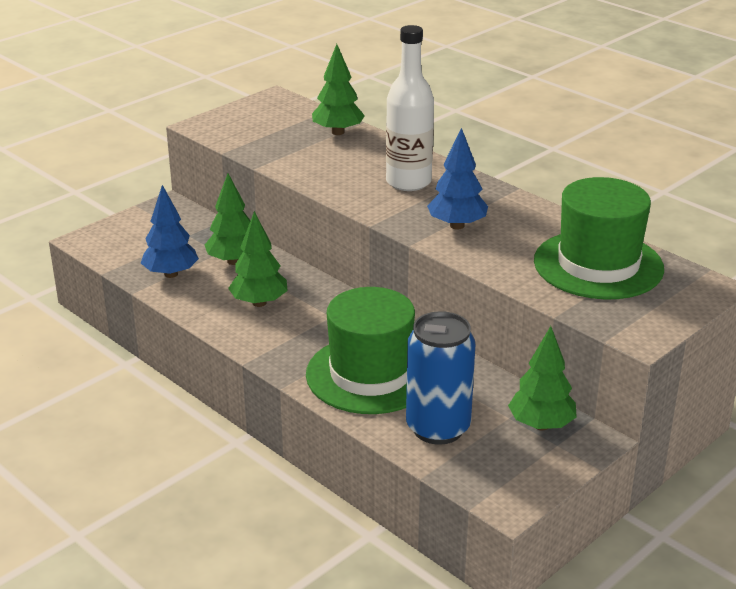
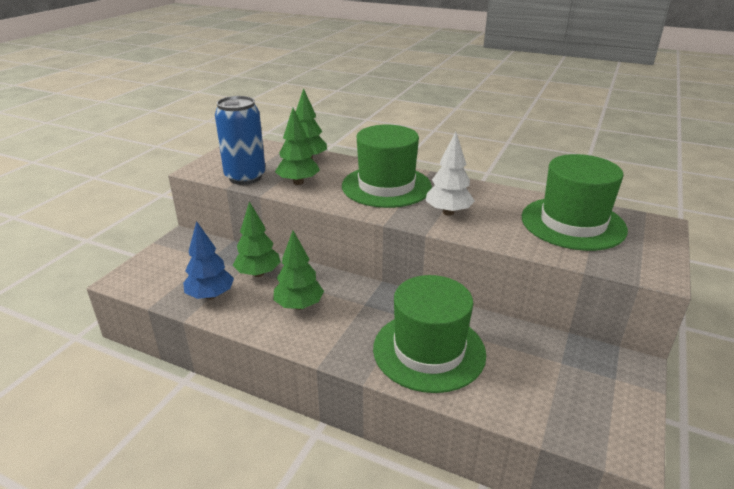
camera: 20 degrees left, 0 degrees up
white bottle [386,25,434,191] -> green hat [342,125,432,208]
blue can [406,311,475,445] -> blue can moved to [215,96,266,185]
blue tree [427,128,488,229] -> white tree [425,131,475,216]
green tree [508,326,577,430] -> green tree moved to [275,108,320,185]

